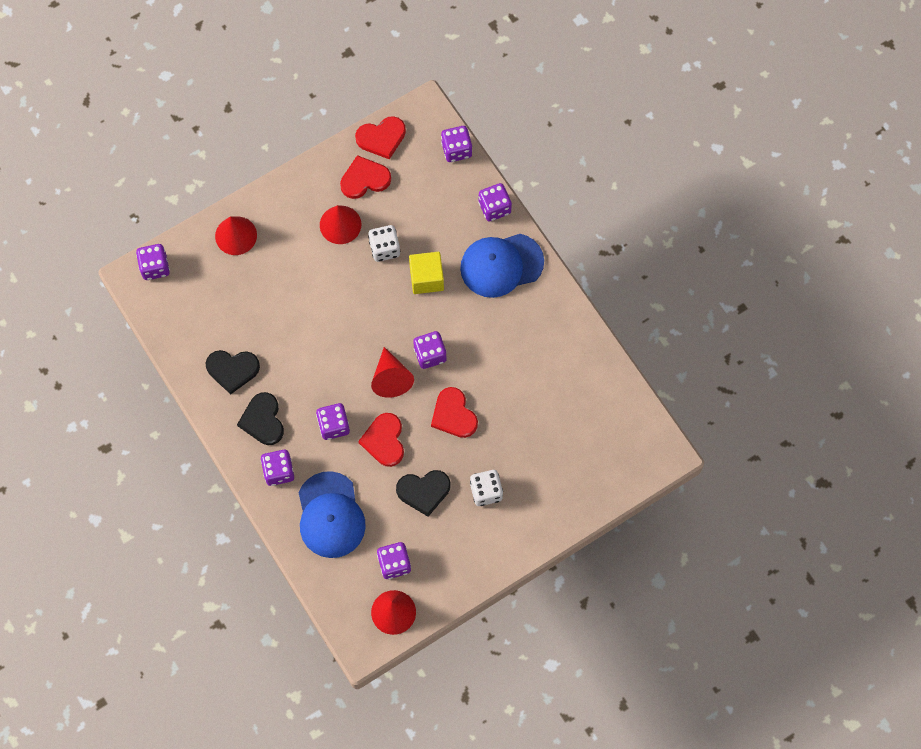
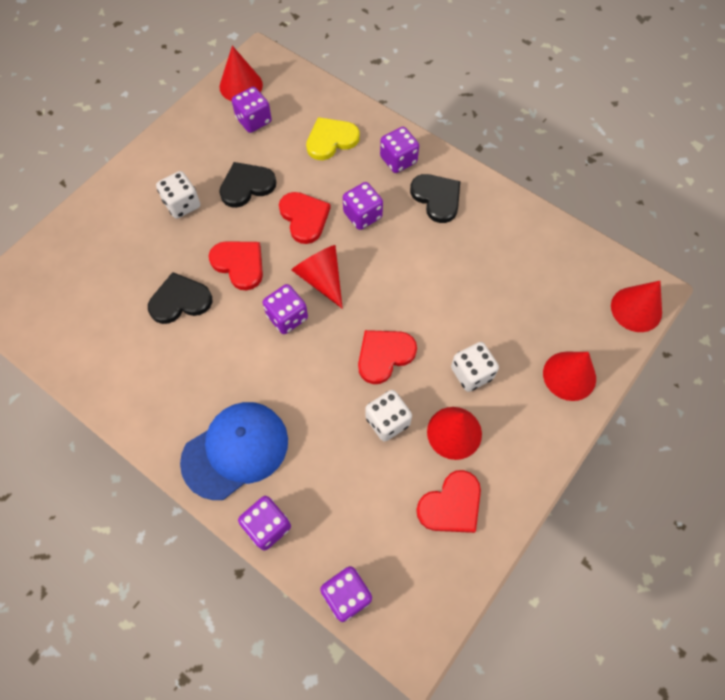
camera: 160 degrees right, 5 degrees down
purple dice [136,244,170,280] -> red cone [611,281,662,332]
black heart [206,350,260,395] -> black heart moved to [148,272,212,324]
blue cap [299,471,366,558] -> yellow heart [306,117,360,160]
red heart [355,116,406,160] -> red heart moved to [358,330,417,384]
yellow cube [409,252,444,294] -> none
none -> white dice [451,342,499,392]

